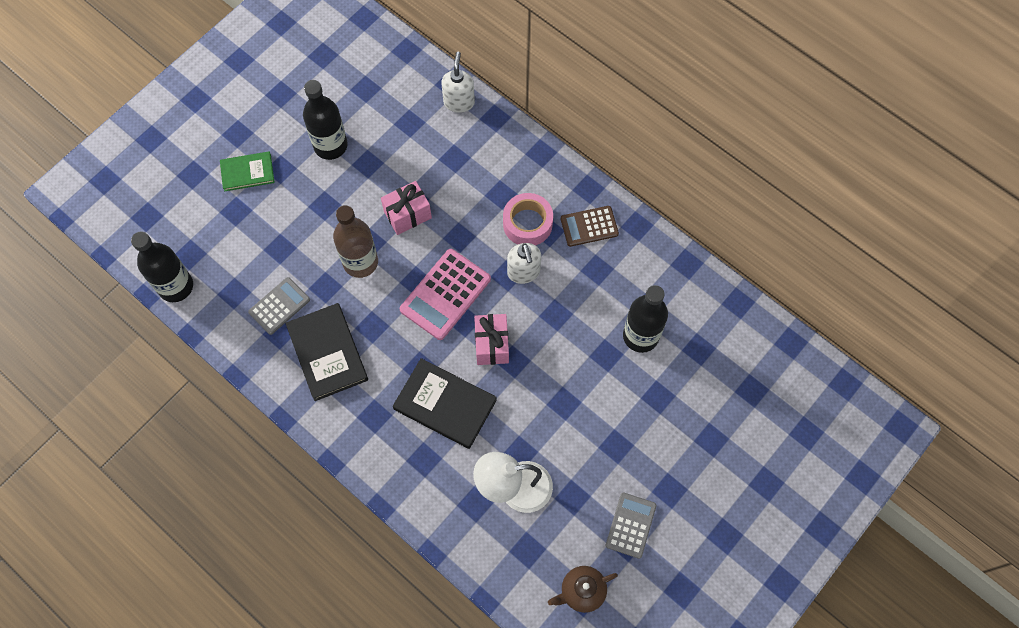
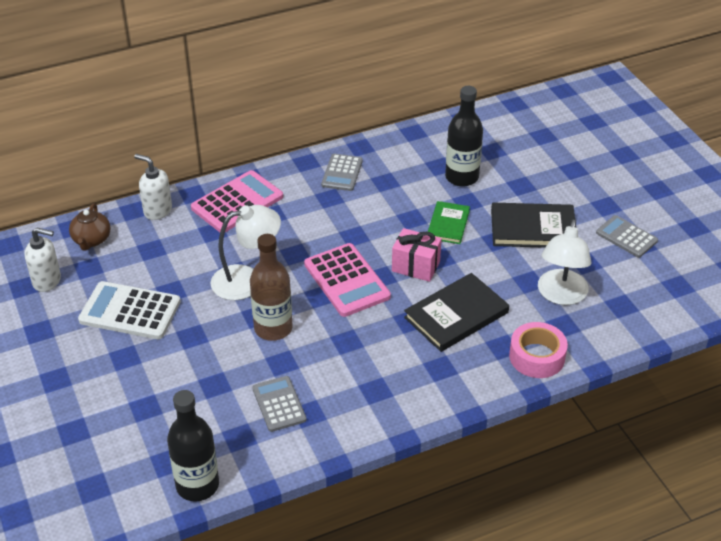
camera: 65 degrees left, 25 degrees down
green book [220,151,275,191] -> green book moved to [428,201,470,244]
black book [285,303,368,401] -> black book moved to [491,203,575,248]
black bottle [303,80,348,160] -> white calculator [78,281,181,339]
pink gift [381,181,432,235] -> white lamp [211,205,281,300]
pink tape [503,193,553,245] -> pink tape moved to [509,322,568,378]
white soap dispenser [507,243,541,284] -> white soap dispenser moved to [25,227,61,292]
brown teapot [548,566,618,613] -> brown teapot moved to [69,203,111,251]
brown calculator [561,206,619,247] -> grey calculator [321,154,363,191]
none -> pink calculator [191,170,283,232]

